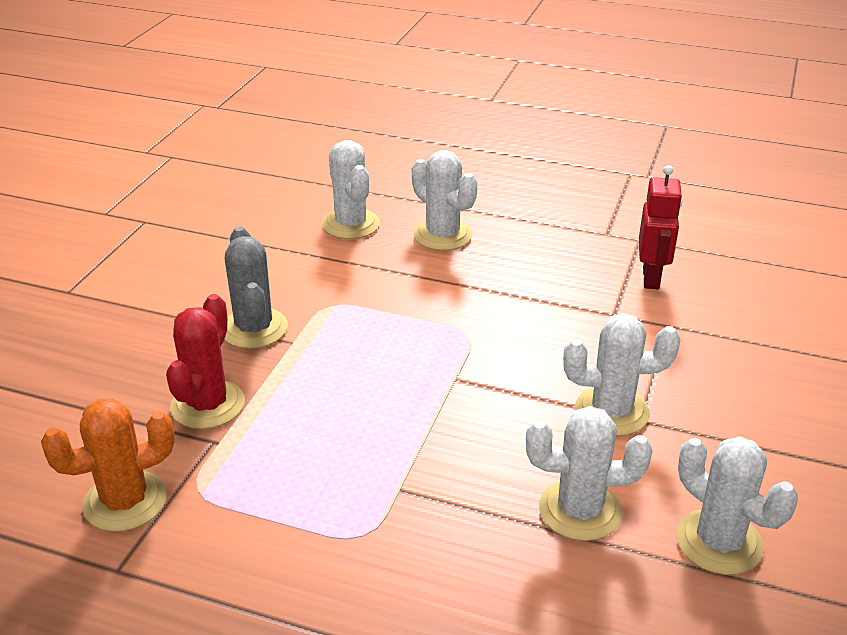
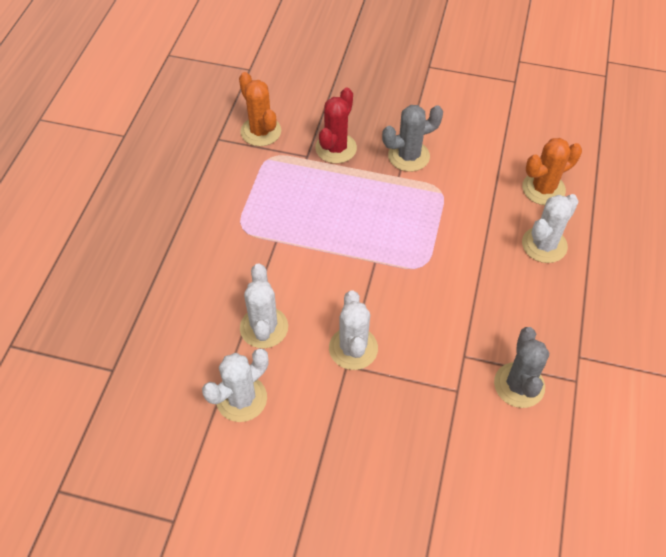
camera: 85 degrees right, 20 degrees up
red cactus [166,294,245,429] -> red cactus turned 75 degrees counterclockwise [315,88,357,164]
white cactus [322,140,380,239] -> orange cactus [522,138,582,205]
red robot [639,165,683,289] -> grey cactus [494,327,549,408]

